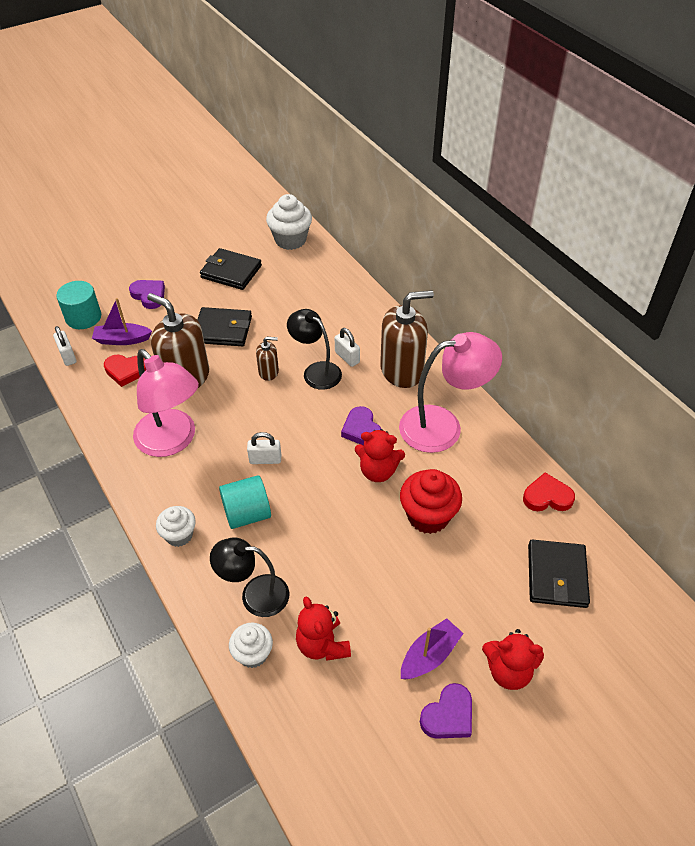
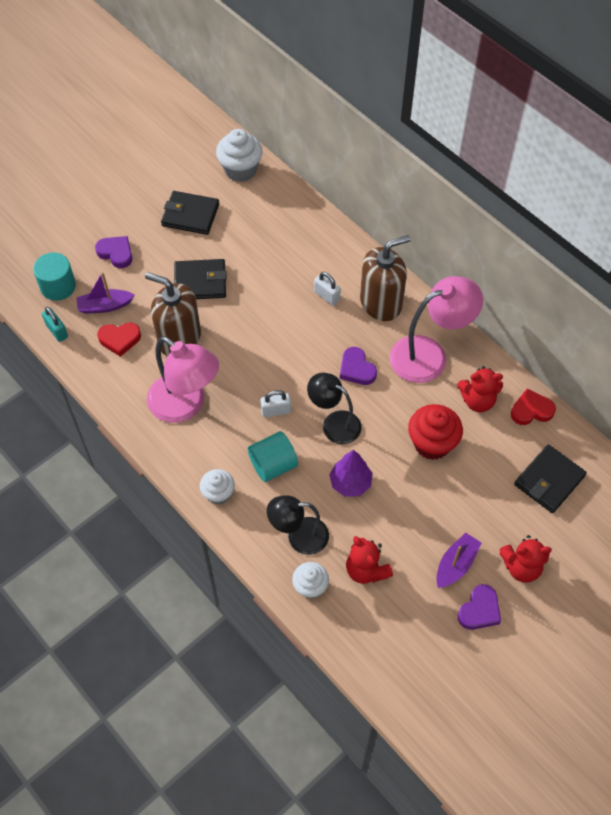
camera: 10 degrees left, 10 degrees up
white padlock [53,326,76,366] -> turquoise padlock [42,307,68,342]
brown soap dispenser [256,337,279,381] -> none
black lamp [287,309,342,390] -> black lamp moved to [307,373,362,444]
red teddy bear [355,429,405,482] -> red teddy bear moved to [457,366,503,412]
black wallet [528,540,590,608] -> black wallet turned 45 degrees clockwise [514,444,587,513]
none -> purple tree [329,450,373,497]

